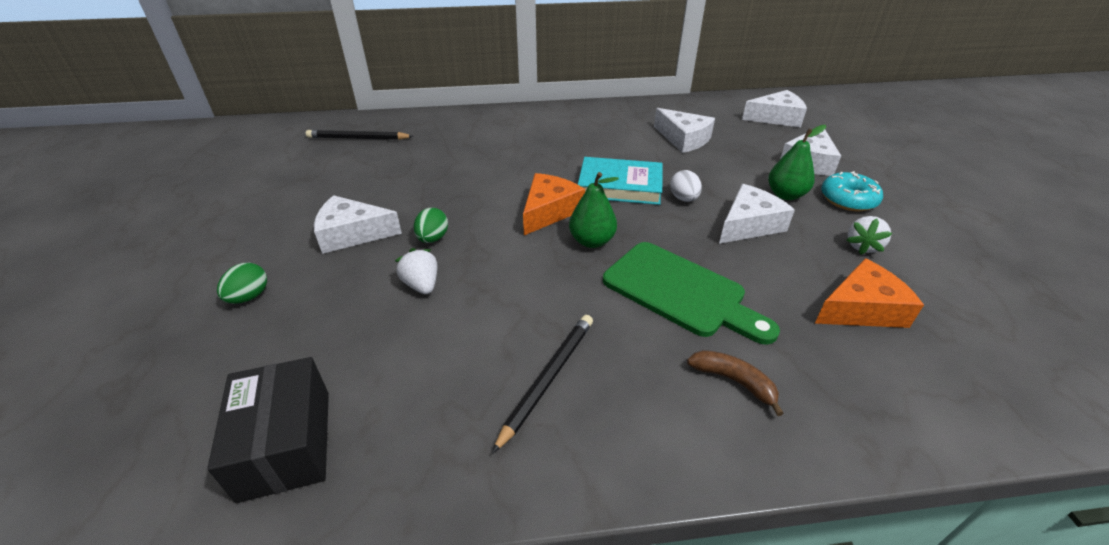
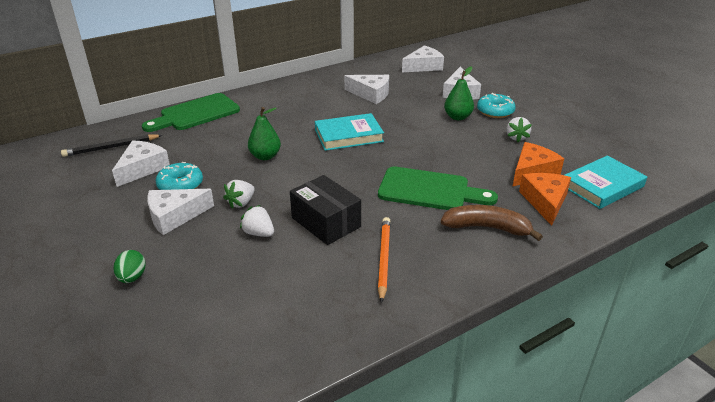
camera: 25 degrees left, 5 degrees down
black box [207,357,329,503] -> black box moved to [290,175,361,245]
green egg [414,208,448,243] -> white strawberry [223,180,255,209]
black pencil [492,315,593,454] -> orange pencil [378,217,391,303]
orange cheese [523,173,585,235] -> orange cheese moved to [519,173,571,226]
green pear [569,172,619,248] -> green pear moved to [248,107,281,160]
white egg [670,170,702,202] -> none
brown banana [687,350,784,416] -> brown banana [441,205,543,241], size x1.59
white cheese [719,184,795,244] -> white cheese moved to [112,140,170,187]
none -> green cutting board [142,93,240,132]
none -> turquoise donut [155,162,203,190]
none -> turquoise book [565,156,647,209]

